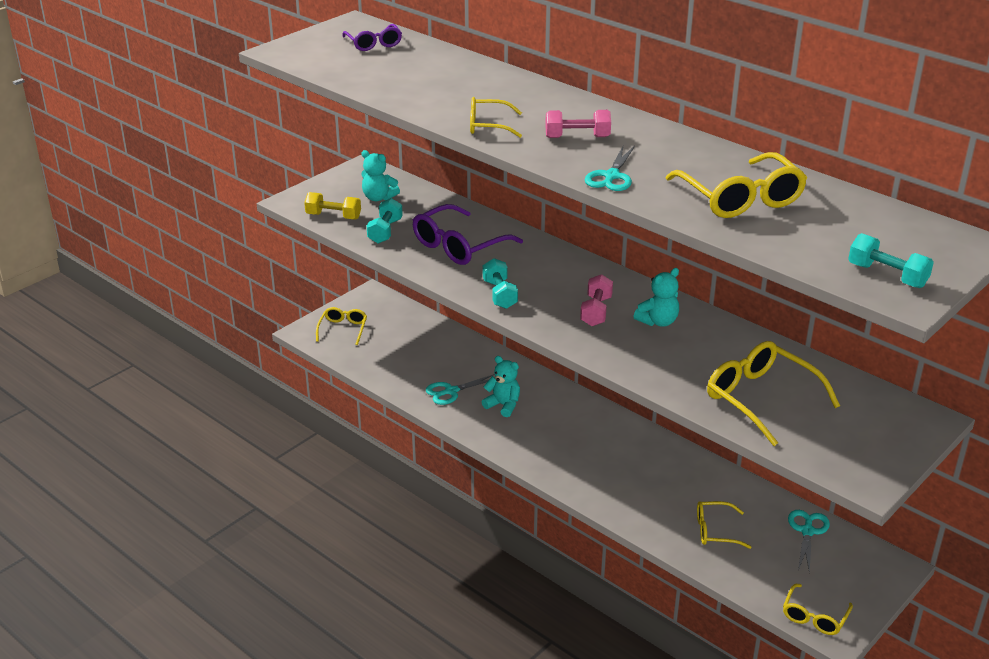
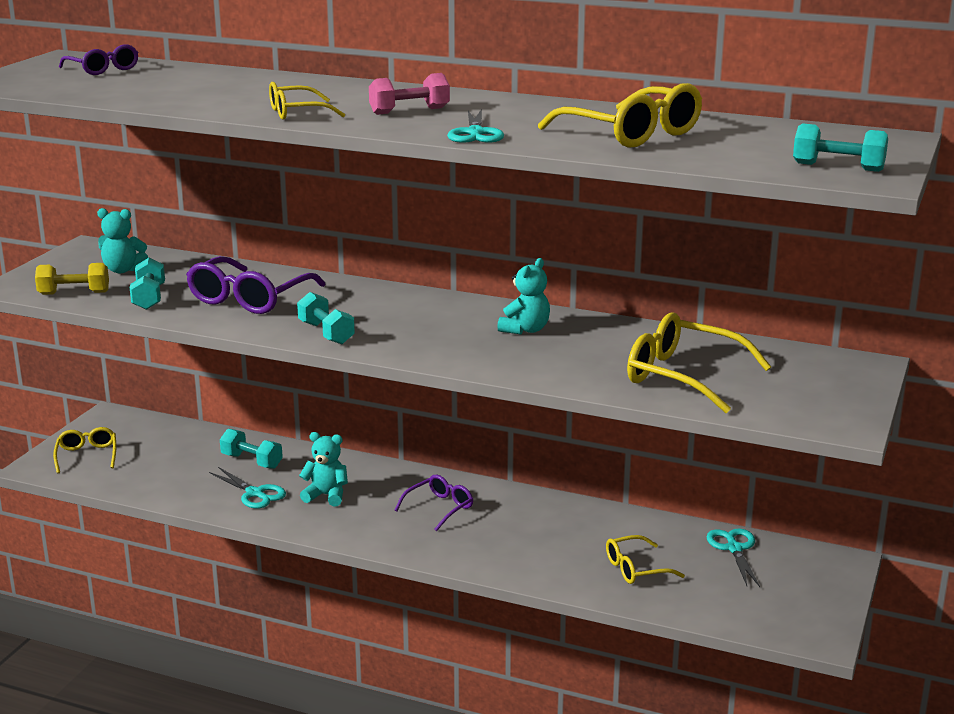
camera: 20 degrees left, 10 degrees down
turquoise scissors [426,374,495,405] -> turquoise scissors turned 90 degrees counterclockwise [209,467,286,509]
pink dumbbell [580,274,613,326] -> none
yellow glasses [783,584,853,635] -> none
none -> turquoise dumbbell [220,429,283,469]
none -> purple glasses [394,475,473,531]

